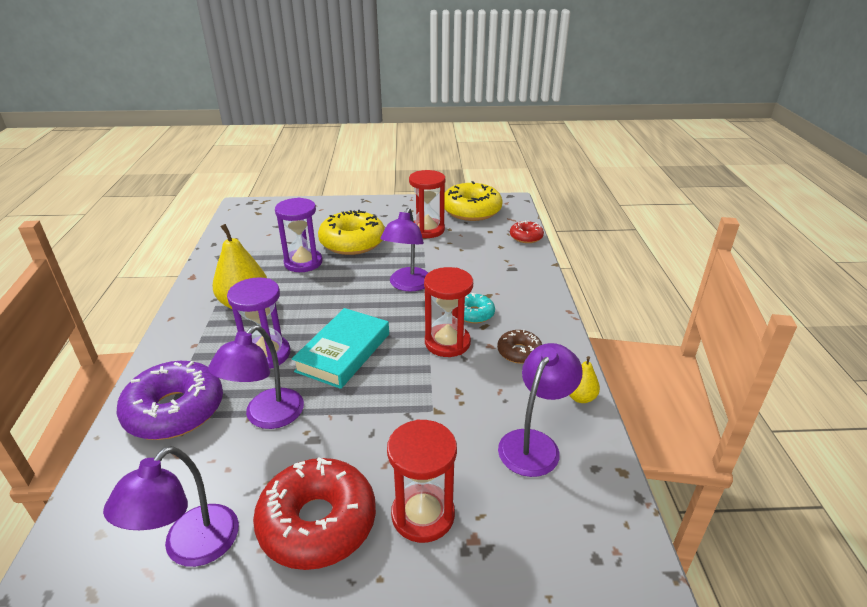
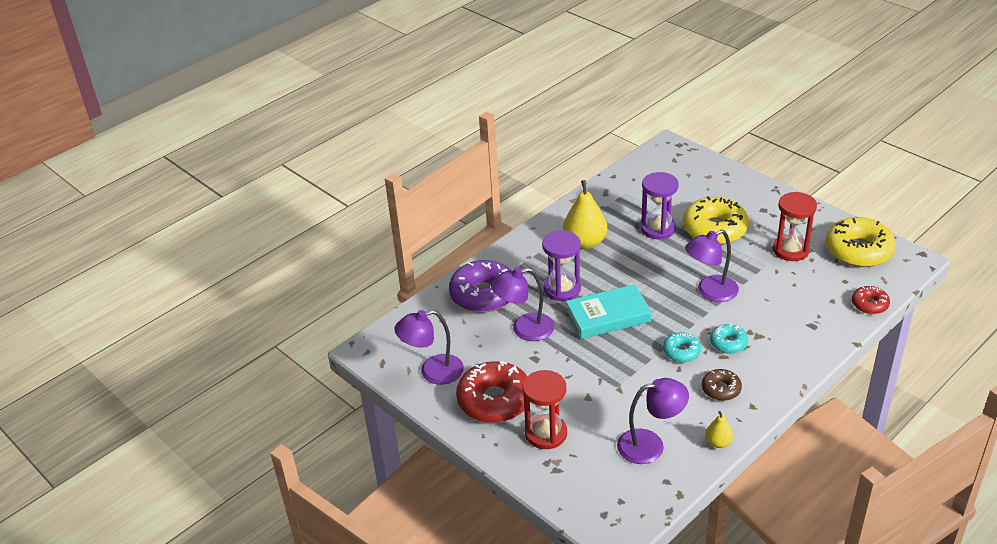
camera: 50 degrees right, 5 degrees up
red hourglass [424,267,473,357] -> turquoise donut [663,332,701,362]

